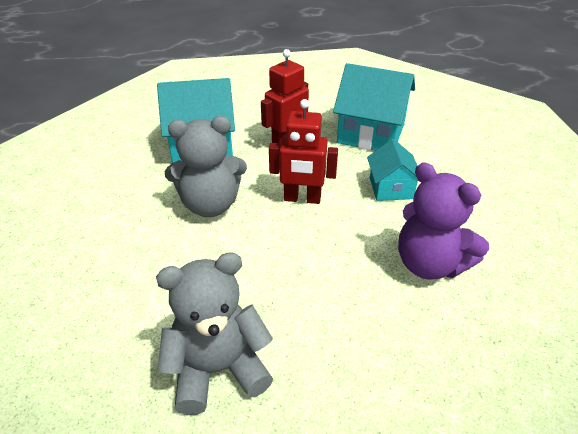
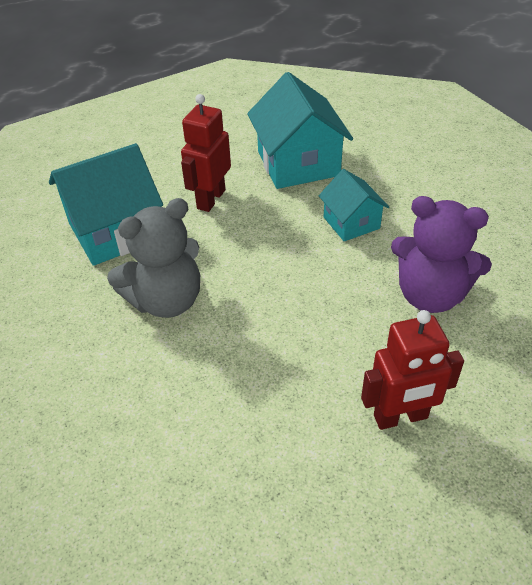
camera: 20 degrees left, 5 degrees up
grey teddy bear [156,252,273,415] -> none
red robot [269,99,338,204] -> red robot moved to [361,310,464,430]
turquoise house [333,63,415,151] -> turquoise house turned 75 degrees clockwise [247,72,353,189]

